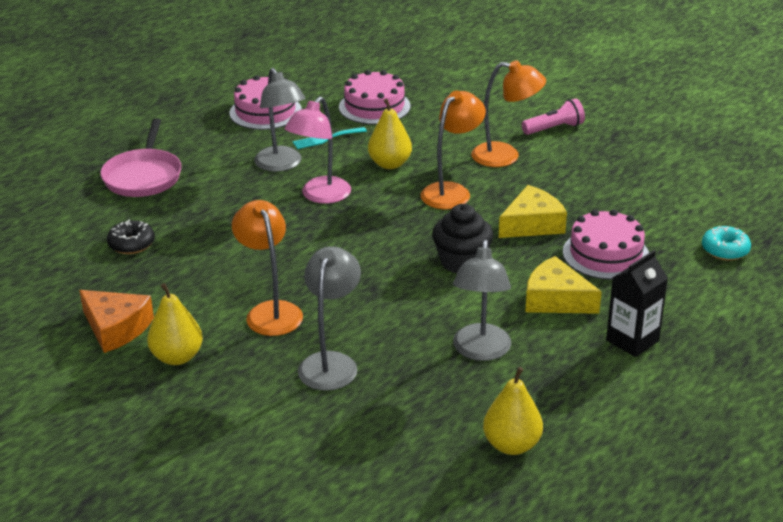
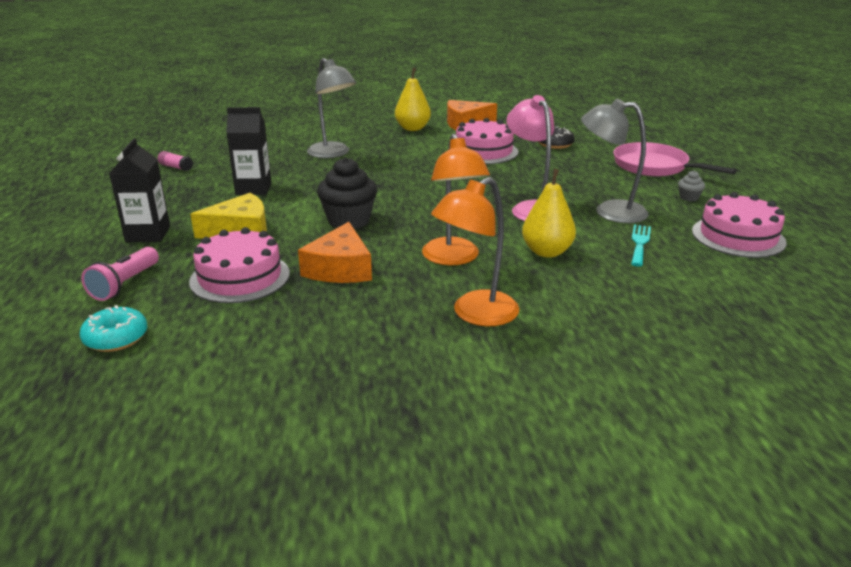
camera: 130 degrees right, 5 degrees down
orange lamp [232,200,303,336] -> none
pink cake [339,70,411,124] -> pink cake moved to [456,118,518,164]
grey lamp [453,240,511,361] -> black carton [226,107,272,195]
yellow pear [483,367,543,455] -> pink glue stick [158,151,193,171]
yellow cheese [499,185,567,238] -> orange cheese [298,222,372,283]
pink flashlight [522,98,585,135] -> pink flashlight moved to [81,247,159,301]
none -> grey cupcake [678,171,705,202]

